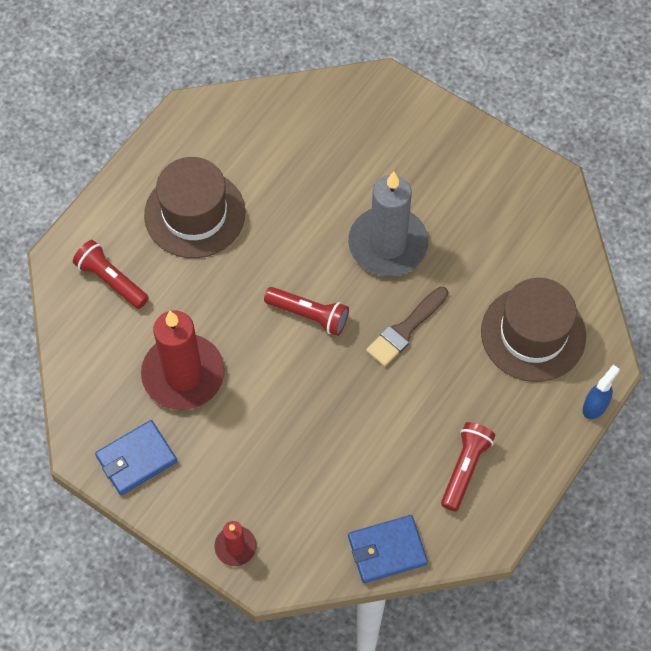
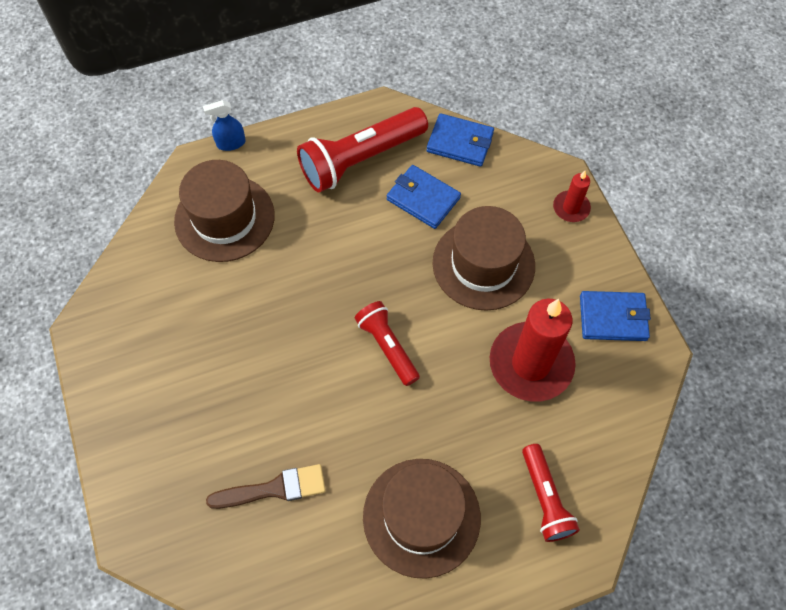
camera: 145 degrees left, 0 degrees up
grey candle [348,171,428,276] -> none
brown brush [366,287,448,367] -> brown brush moved to [206,464,326,509]
red flashlight [441,422,495,511] -> red flashlight [297,107,428,192], size x1.70
none -> blue wallet [387,165,461,229]
none -> brown hat [433,206,535,311]

